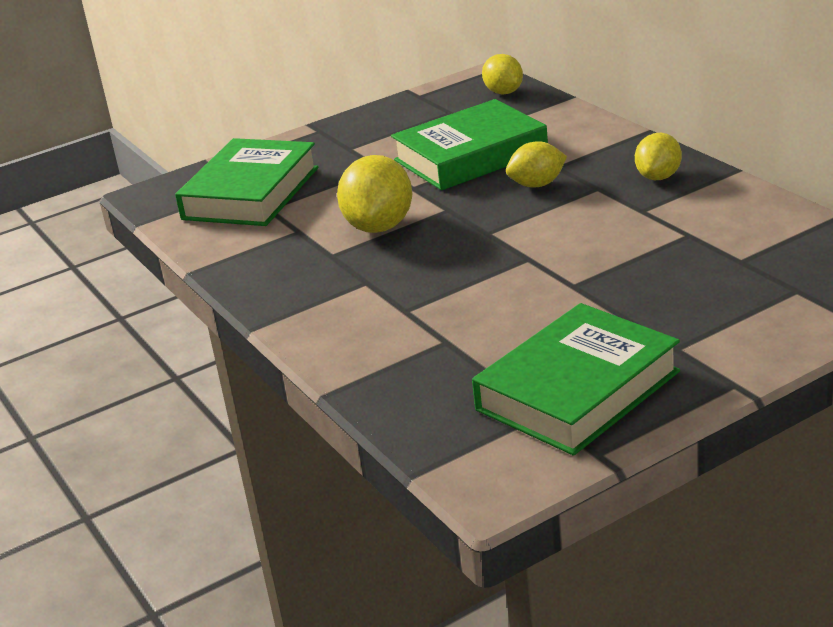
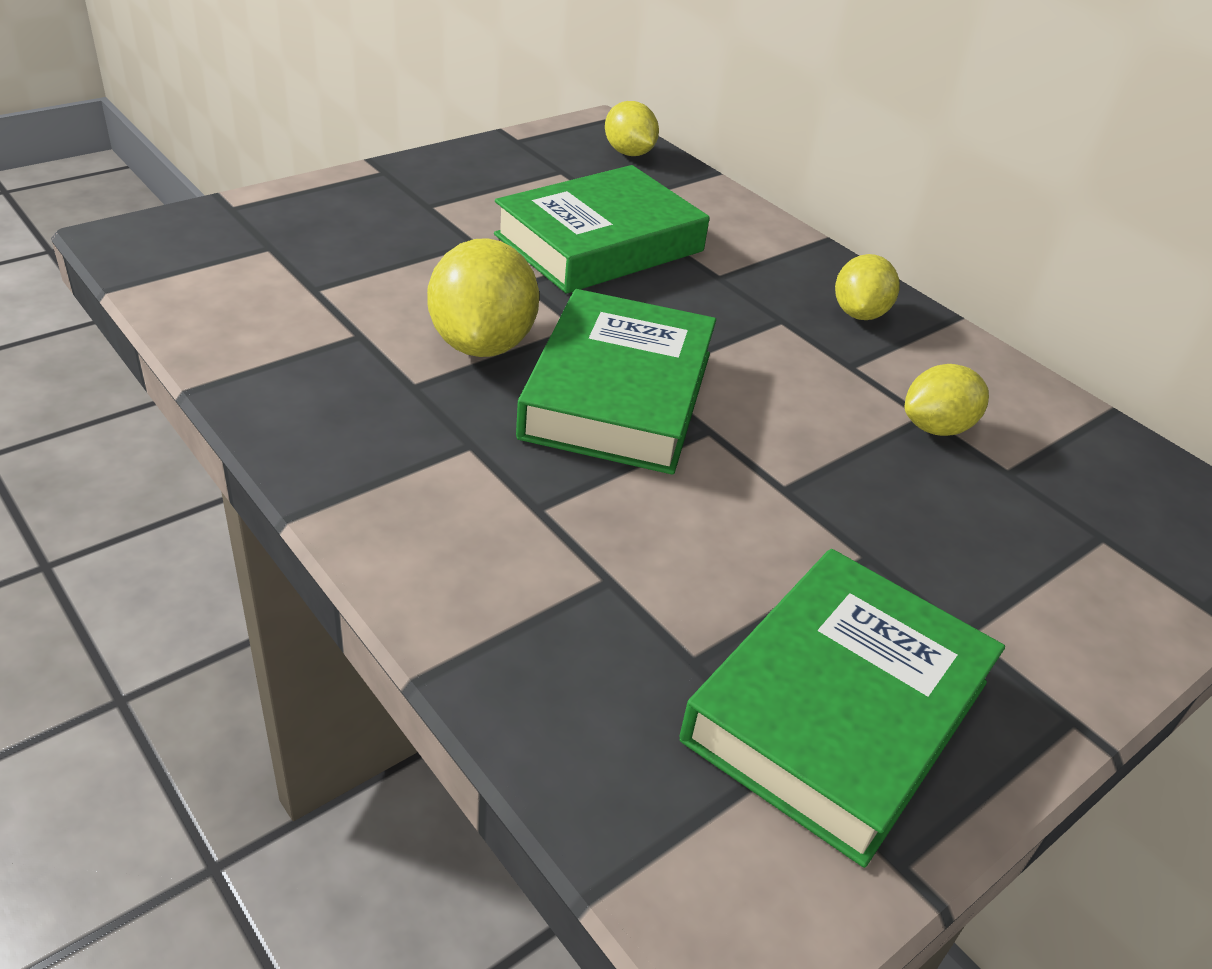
camera: 15 degrees left, 10 degrees up
green book [175,138,318,226] -> green book moved to [516,289,716,475]
yellow lemon [506,141,567,188] -> yellow lemon moved to [905,364,989,436]

